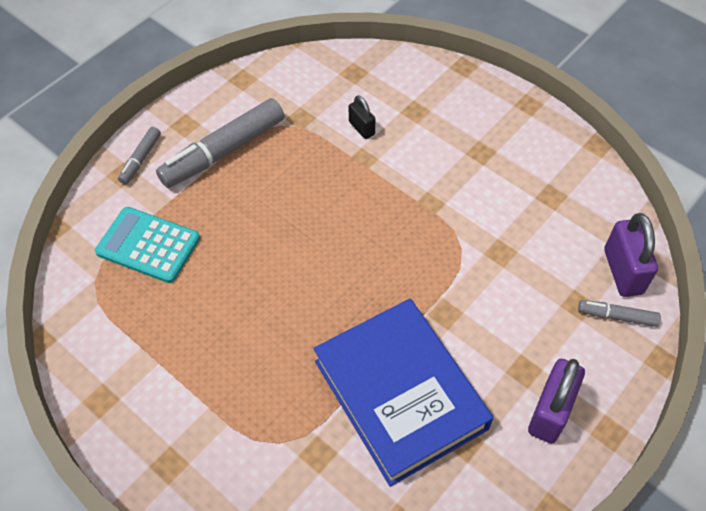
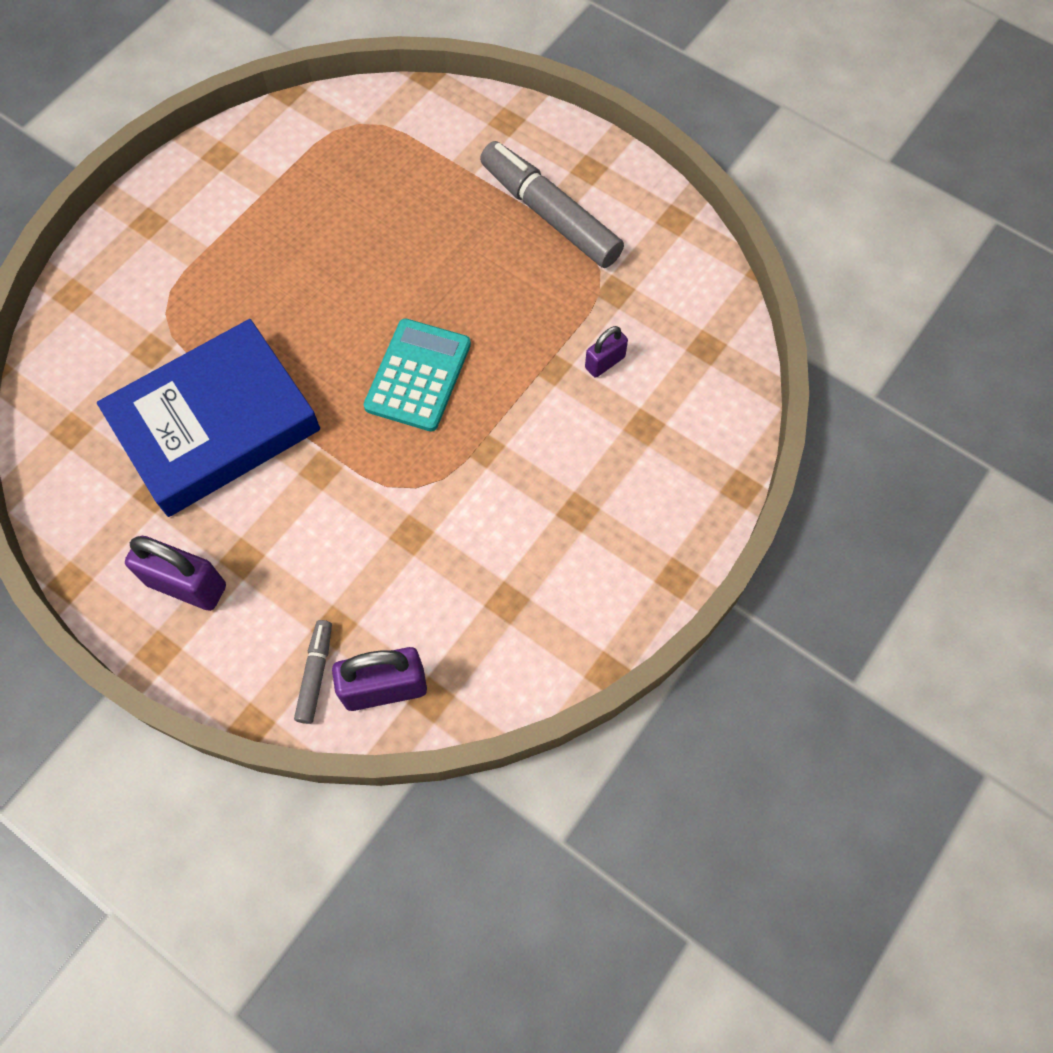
camera: 85 degrees right, 10 degrees up
turquoise calculator [95,207,200,283] -> turquoise calculator moved to [364,319,471,432]
grey marker [118,127,161,184] -> none
black padlock [349,95,375,139] -> purple padlock [585,326,628,378]

